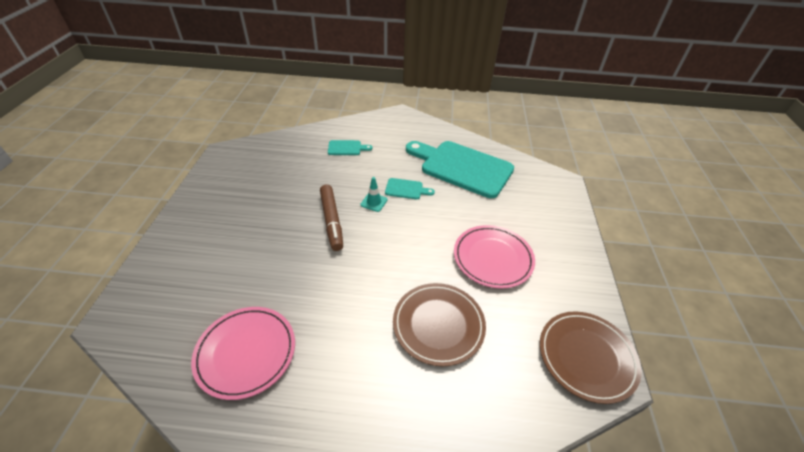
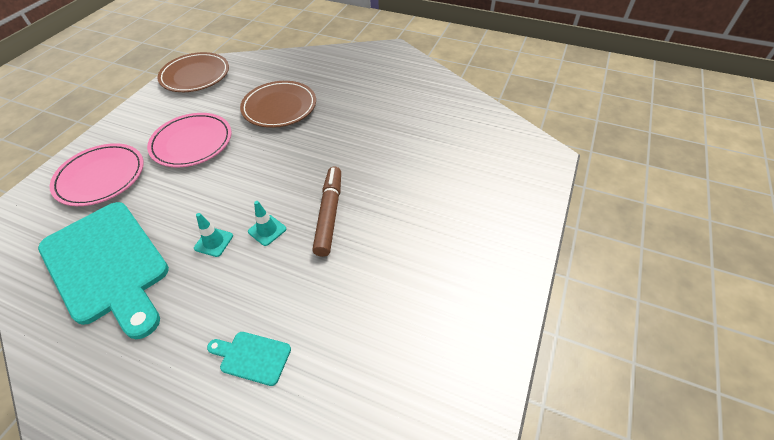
camera: 160 degrees left, 5 degrees up
pink plate [191,307,295,400] -> pink plate moved to [50,143,144,206]
turquoise cutting board [385,178,435,199] -> turquoise traffic cone [194,213,233,257]

